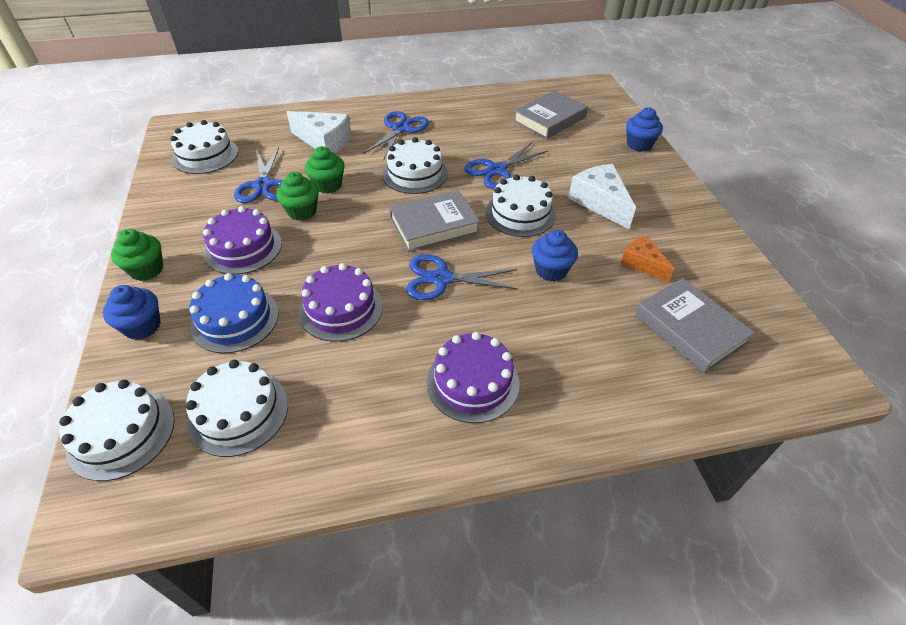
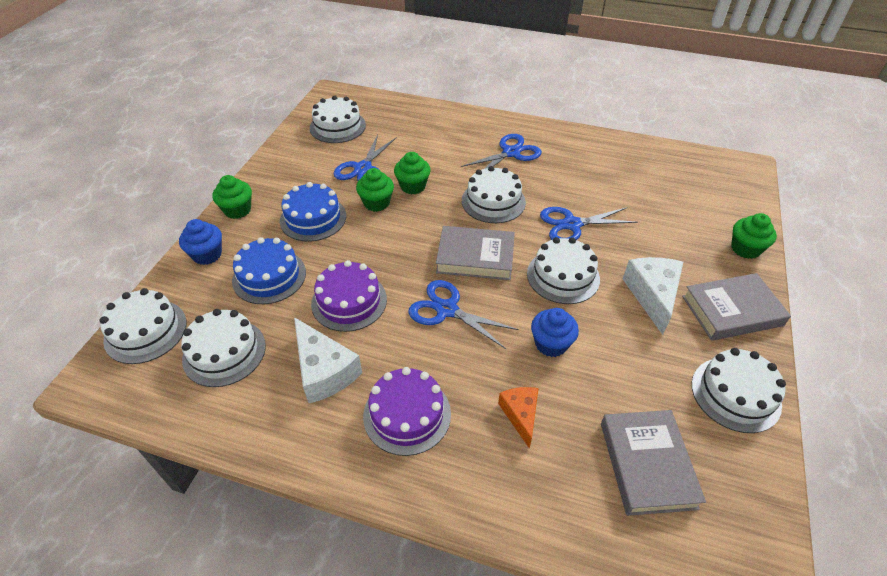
camera: 30 degrees right, 0 degrees up
purple cake [203,206,282,275] -> blue cake [280,182,346,242]
white cheese [287,111,352,153] -> white cheese moved to [294,317,362,403]
grey book [514,90,588,139] -> grey book moved to [682,273,791,341]
orange cheese [620,236,674,282] -> orange cheese moved to [498,387,539,449]
blue cupcake [626,107,663,152] -> green cupcake [731,213,777,259]
none -> white cake [692,348,786,433]

